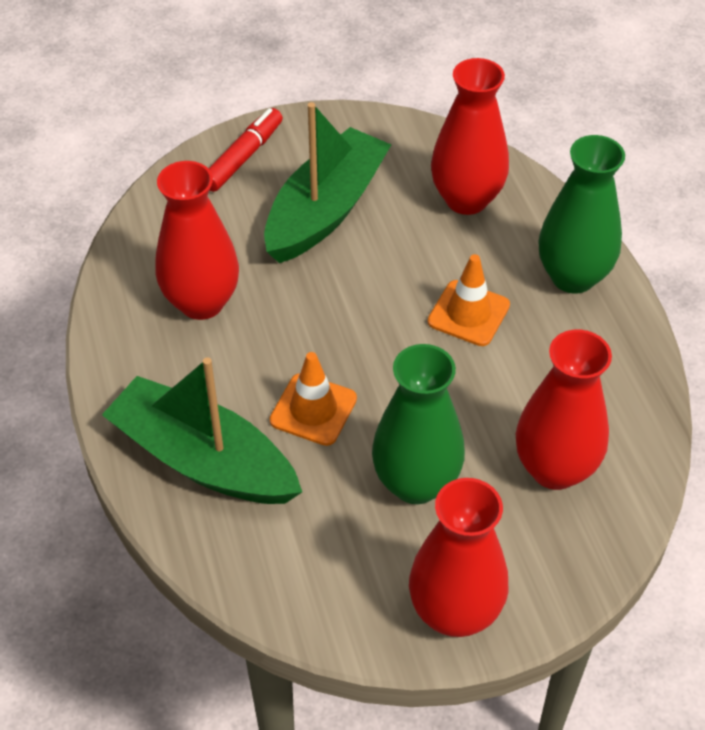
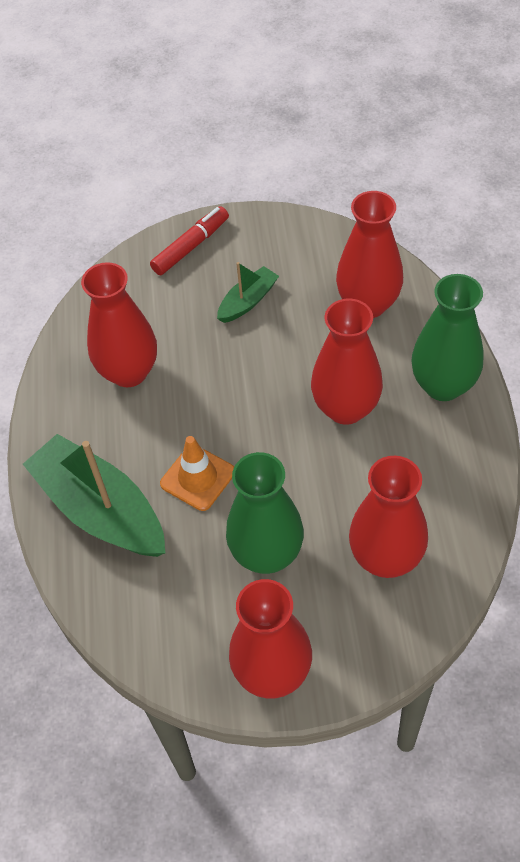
camera: 15 degrees right, 5 degrees up
green boat [264,102,391,263] -> green boat [217,262,279,323], size x0.50
orange traffic cone [428,254,510,346] -> red vase [311,299,383,425]

